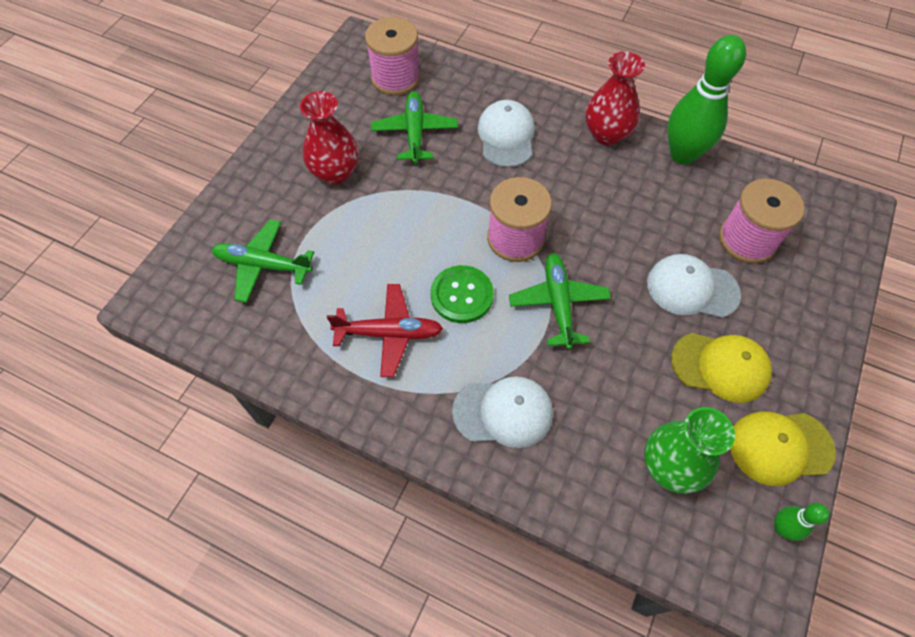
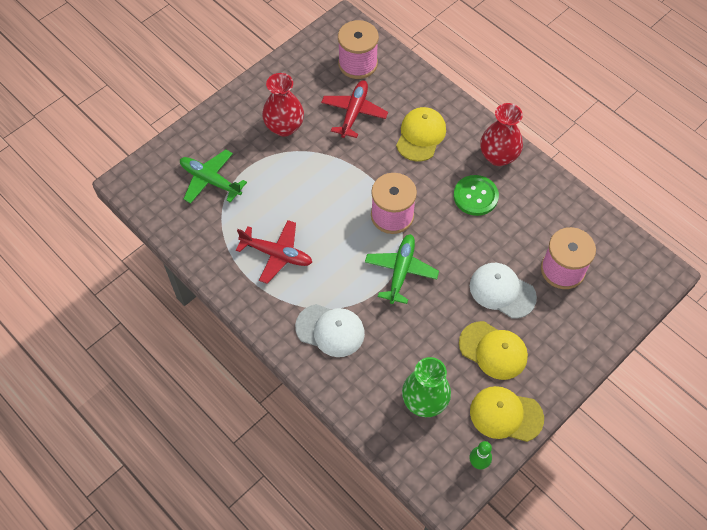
camera: 20 degrees right, 0 degrees up
green plane [371,91,458,164] -> red plane [321,80,388,138]
green button [431,265,494,323] -> green button moved to [453,175,499,216]
white cap [478,100,535,167] -> yellow cap [396,107,446,162]
green bowling pin [667,35,746,165] -> none

